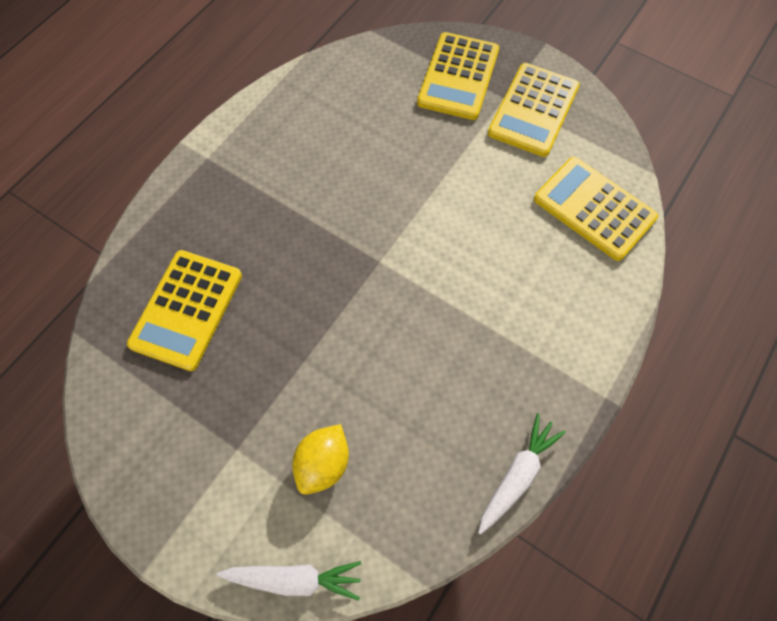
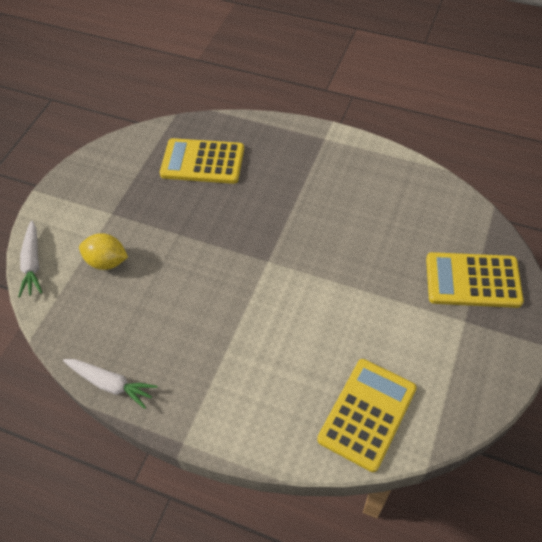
camera: 80 degrees right, 10 degrees down
yellow calculator [488,63,580,157] -> none

